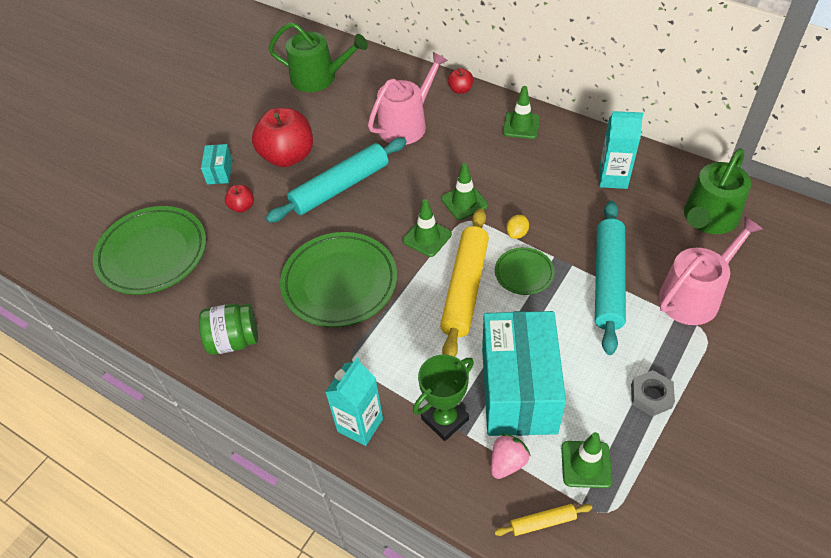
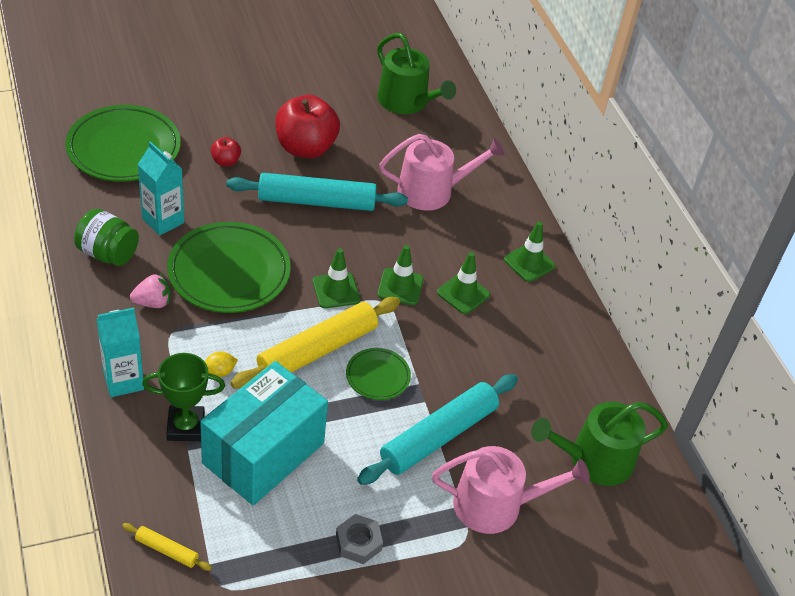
camera: 30 degrees right, 5 degrees down
turquoise box [201,144,233,185] -> none
red apple [448,68,473,94] -> none
pink strawberry [491,433,531,479] -> pink strawberry moved to [130,273,170,308]
yellow lemon [506,215,529,239] -> yellow lemon moved to [205,352,238,377]
green traffic cone [561,432,613,488] -> green traffic cone moved to [437,252,490,314]
turquoise carton [599,111,644,189] -> turquoise carton moved to [138,141,184,236]

